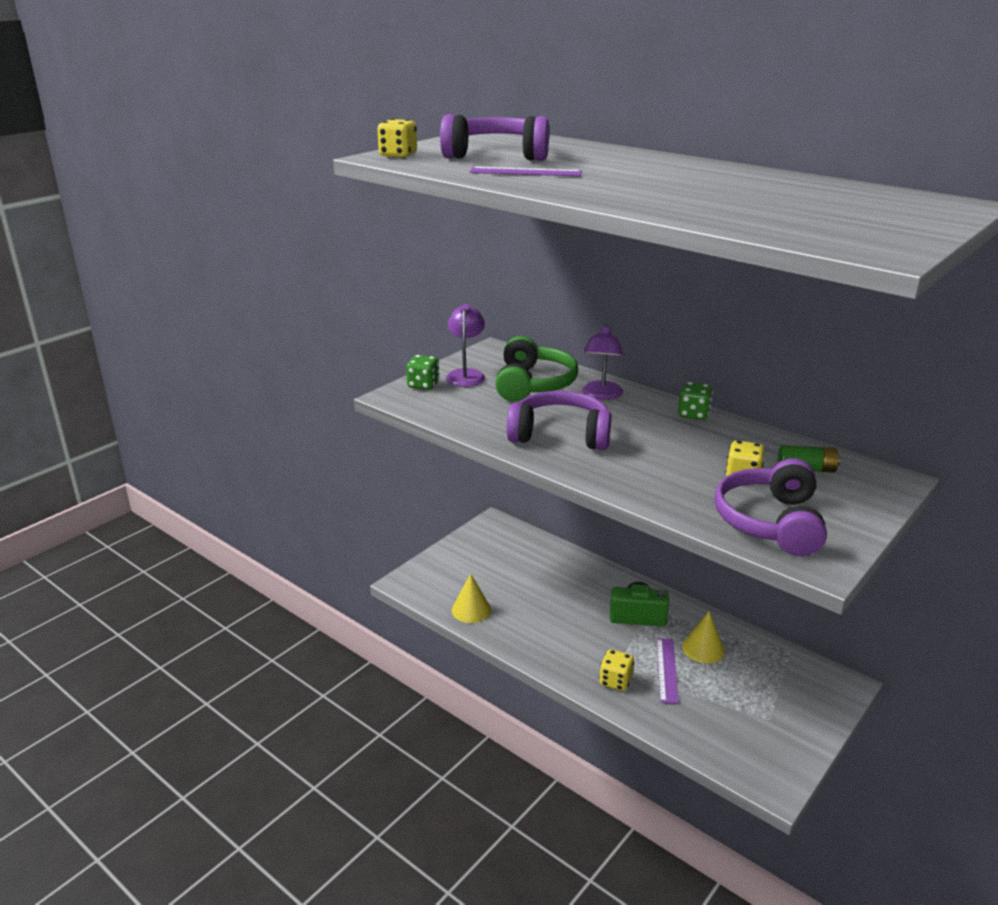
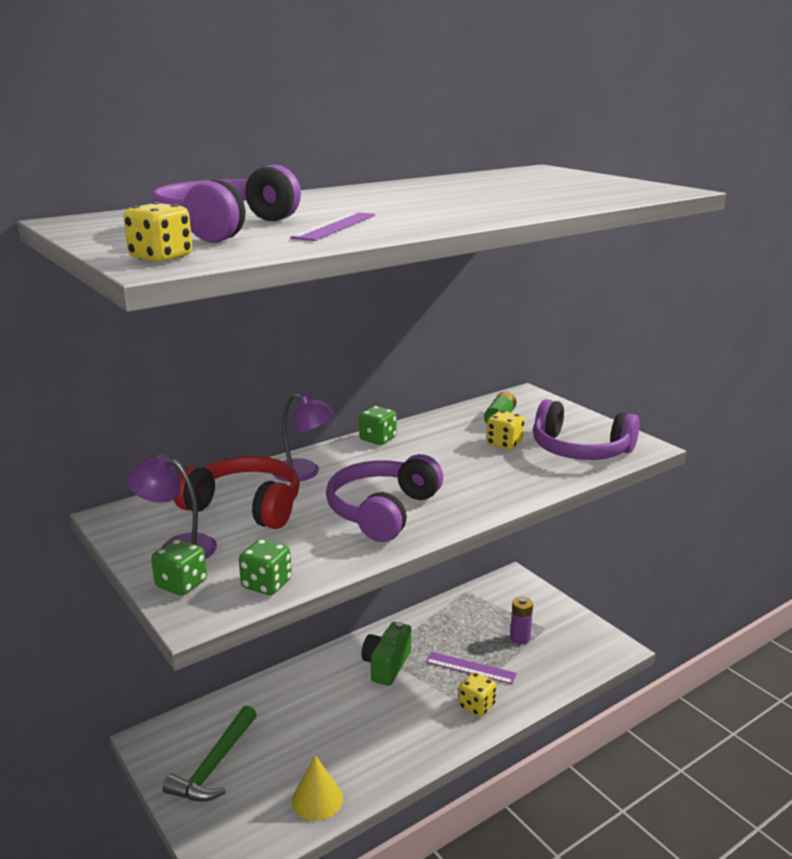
camera: 75 degrees left, 5 degrees down
green headphones [495,336,579,402] -> red headphones [174,456,300,529]
yellow cone [682,611,725,663] -> none
none -> green hammer [163,706,257,802]
none -> green dice [239,539,292,595]
none -> purple battery [510,597,533,644]

